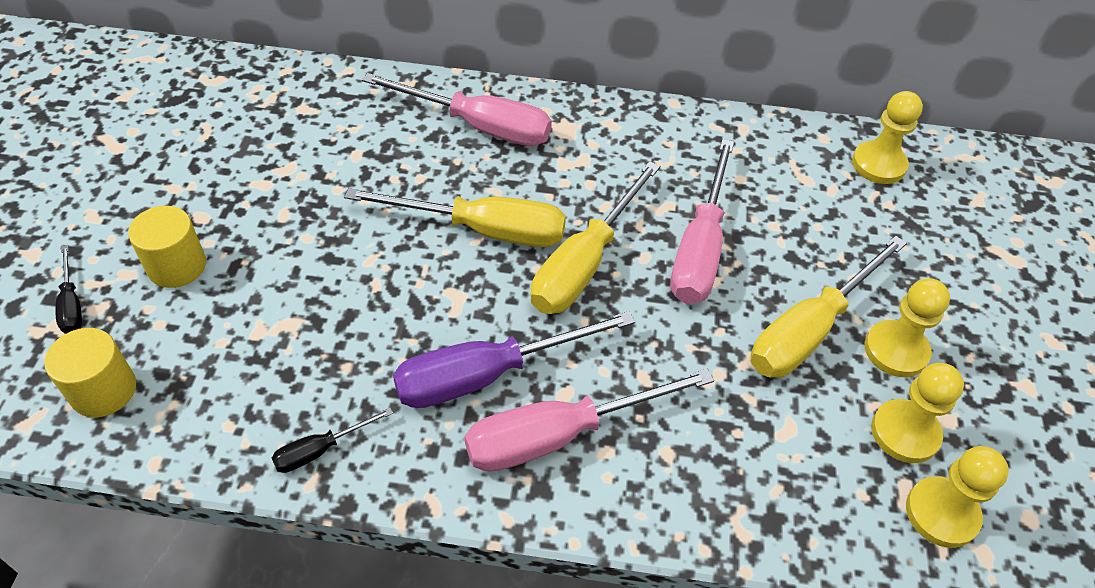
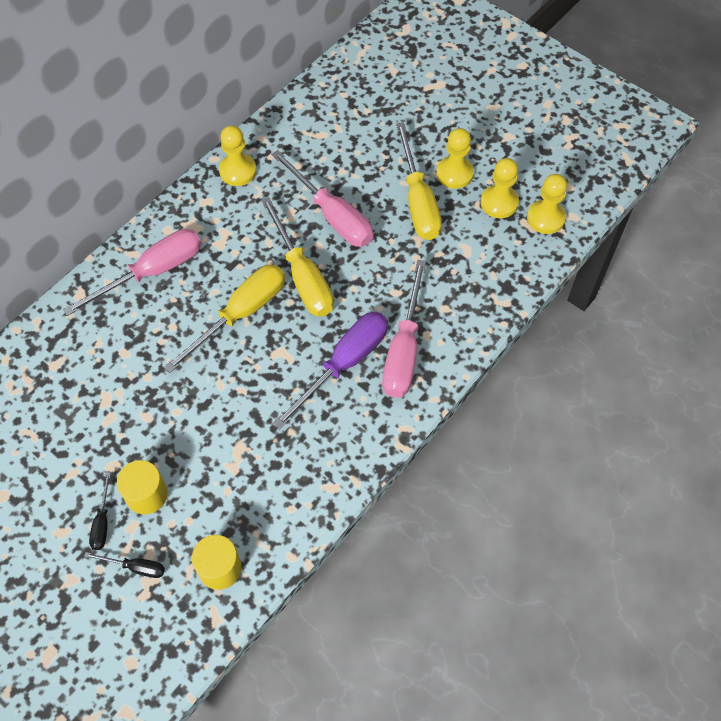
camera: 55 degrees left, 10 degrees up
black screwdriver [272,408,393,473] -> black screwdriver moved to [89,472,111,550]
purple screwdriver [393,311,635,408] -> purple screwdriver turned 150 degrees counterclockwise [272,312,388,430]
yellow pawn [852,91,923,184] -> yellow pawn moved to [219,125,256,186]

